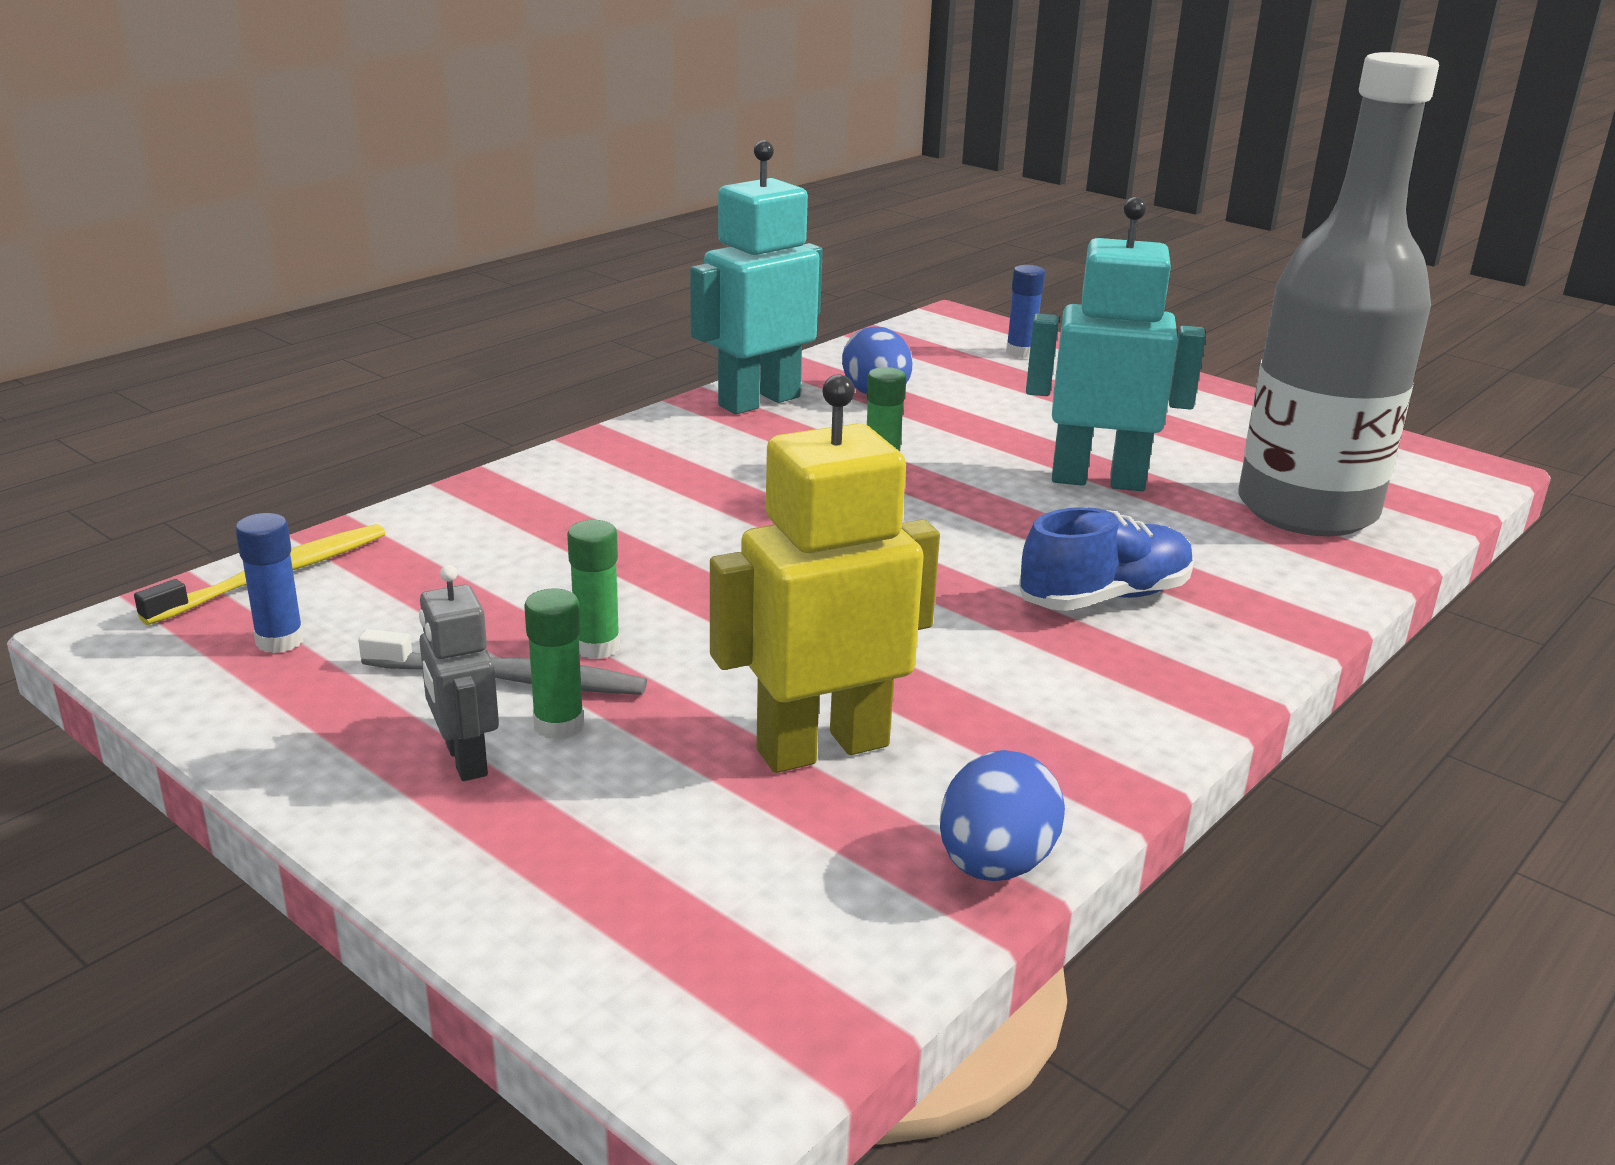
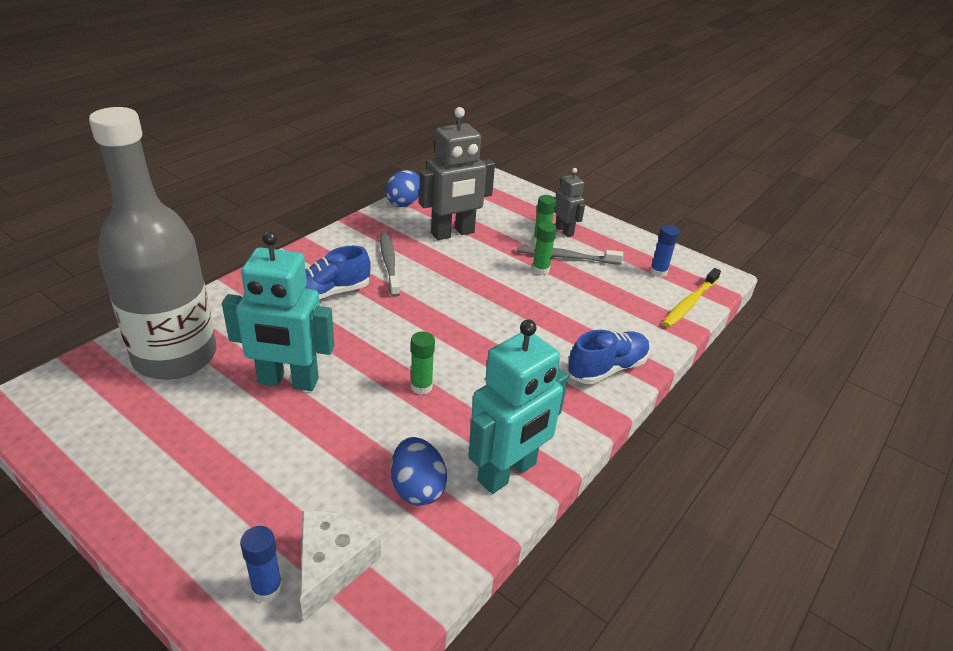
camera: 175 degrees right, 10 degrees up
yellow robot [710,374,940,773] -> grey robot [419,107,495,240]
none -> white cheese [300,511,381,621]
none -> grey toothbrush [380,231,400,297]
none -> blue shoe [567,330,650,384]

